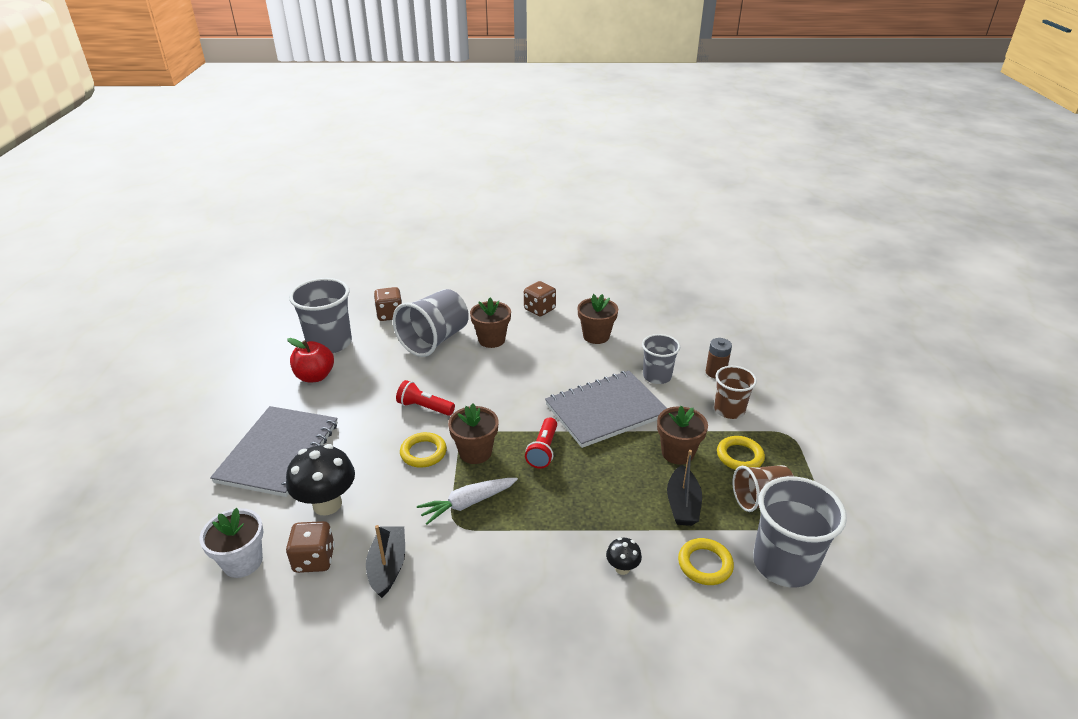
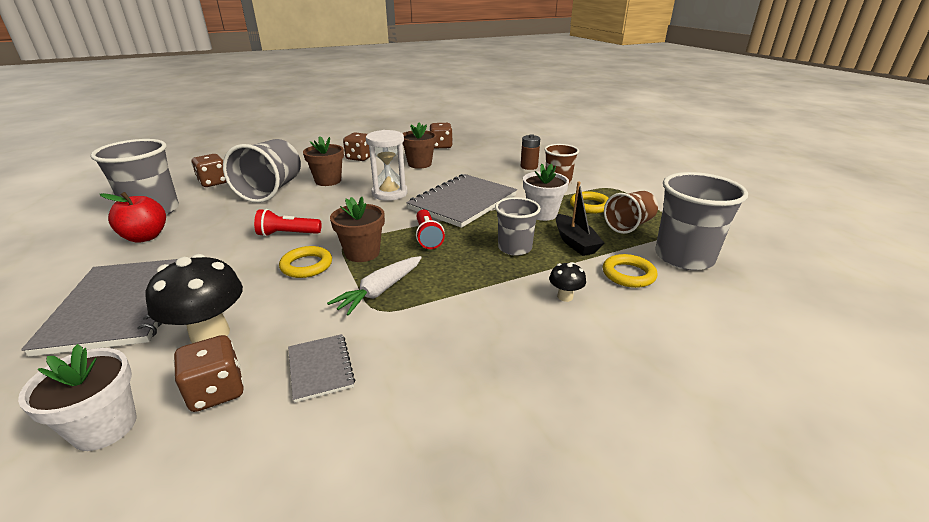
camera: 25 degrees left, 5 degrees down
black boat [366,525,405,598] -> grey notebook [288,334,355,403]
grey cup [642,334,680,384] -> grey cup moved to [495,197,541,256]
brown flower pot [657,406,708,465] -> white flower pot [523,164,569,221]
none -> white hourglass [366,130,408,201]
none -> brown dice [429,123,453,149]

